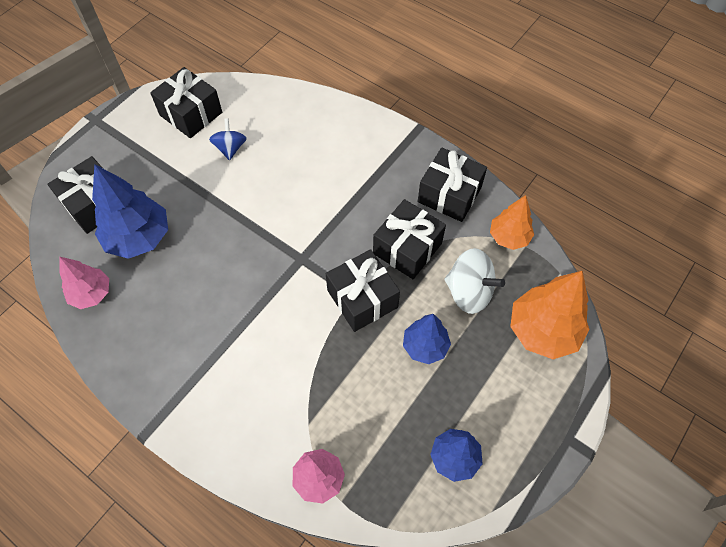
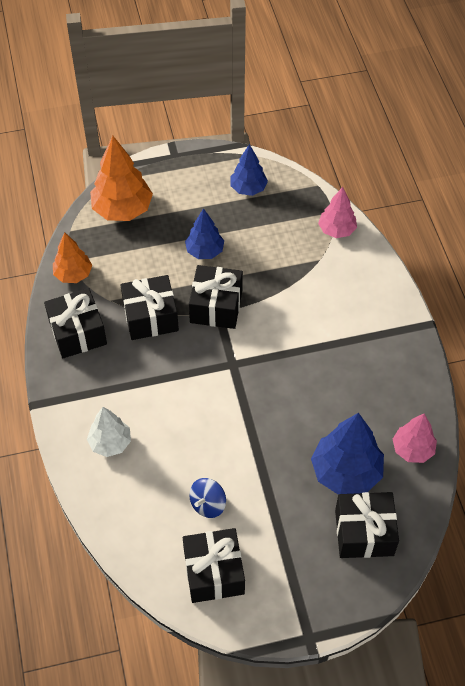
camera: 140 degrees left, 5 degrees down
white spinning top [444,248,505,314] -> none
none -> white tree [87,407,131,457]

